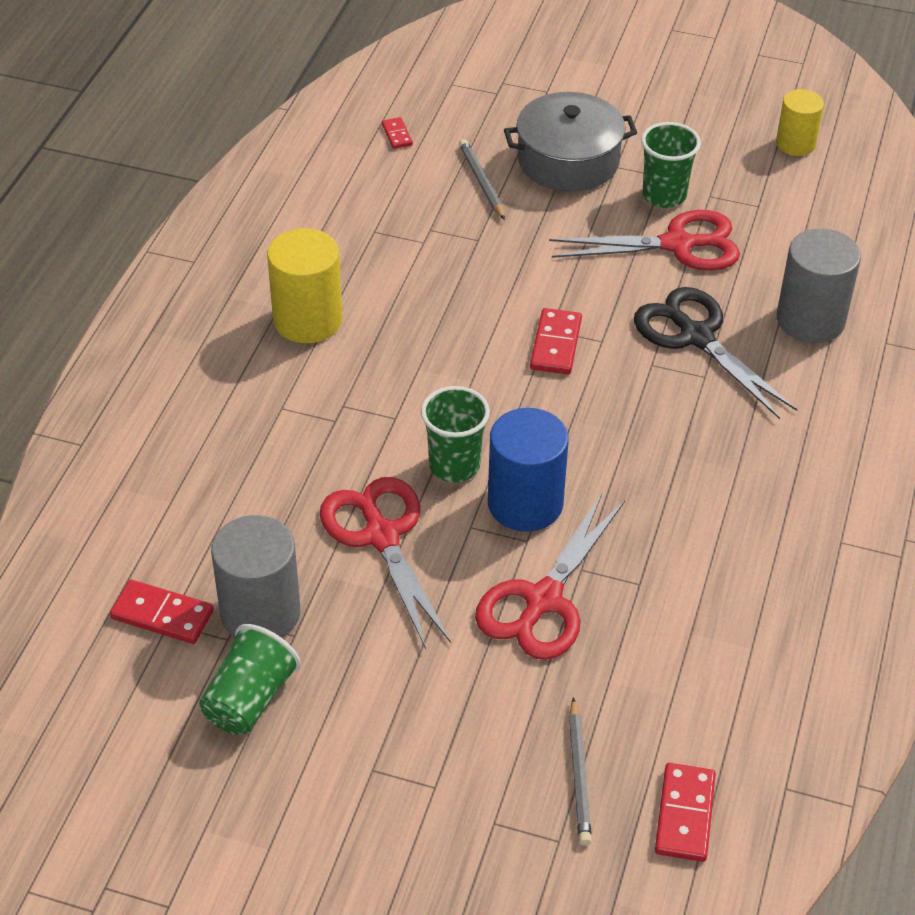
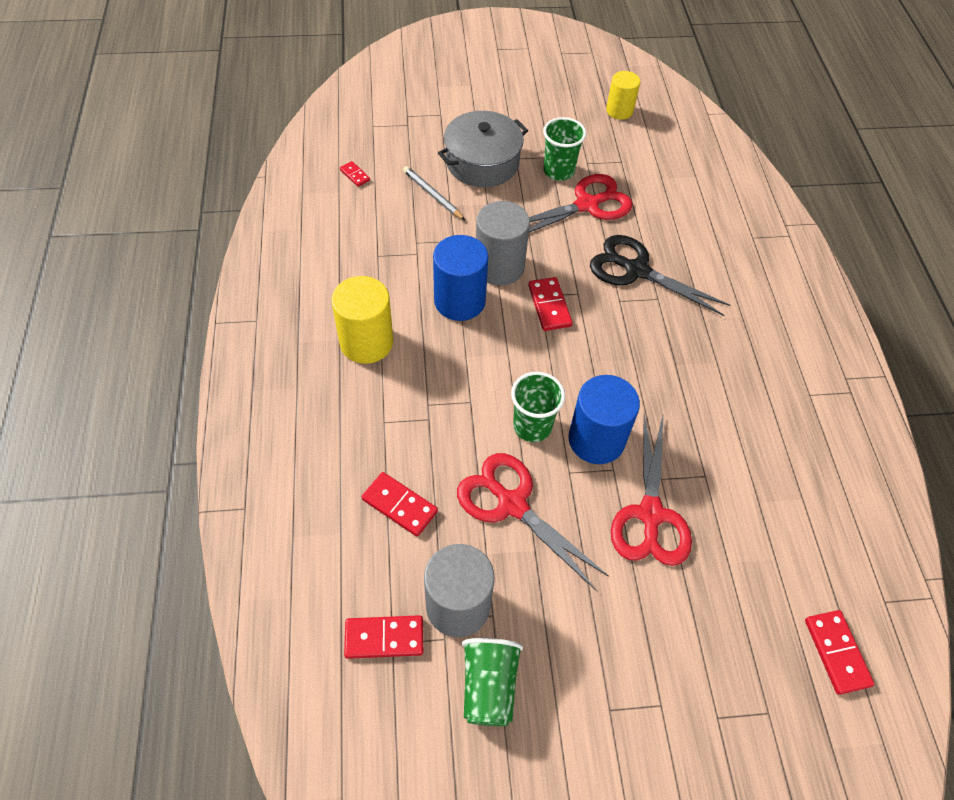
camera: 25 degrees left, 10 degrees up
grey pencil [569,697,592,846] -> none
grey cylinder [777,228,861,343] -> grey cylinder moved to [476,201,530,286]
none -> red domino [362,472,438,537]
none -> blue cylinder [433,235,488,321]

